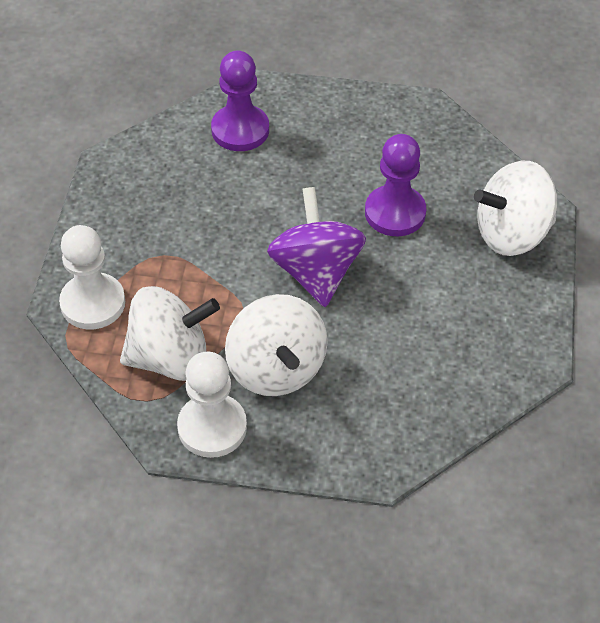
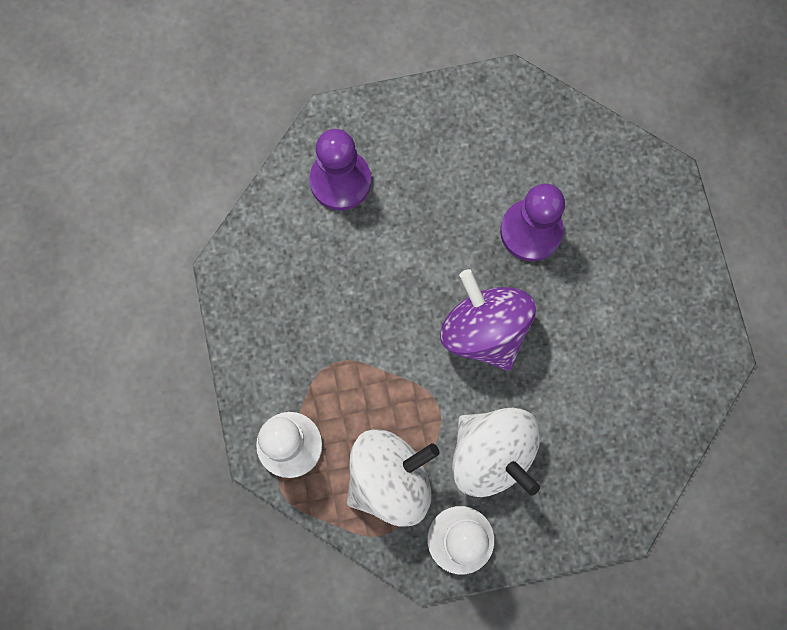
camera: 20 degrees left, 25 degrees up
white spinning top [474,161,557,256] -> none

